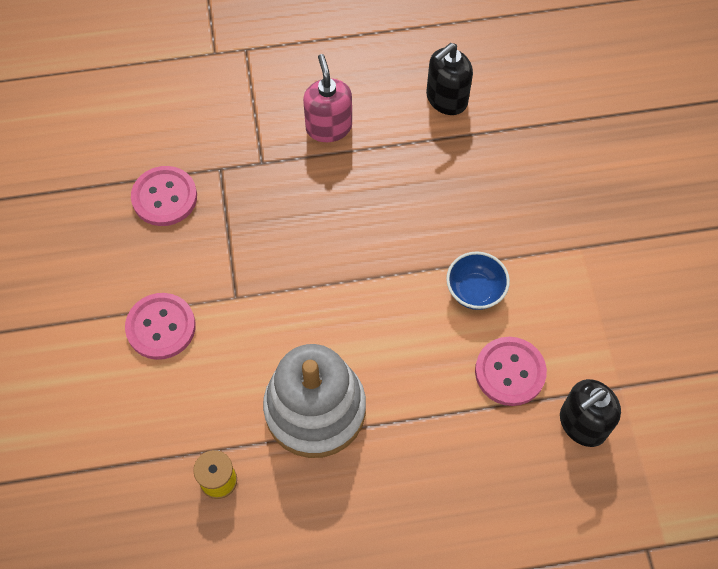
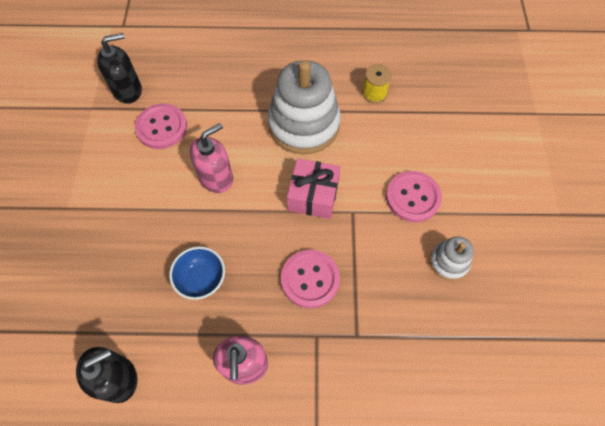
camera: 170 degrees left, 0 degrees up
pink button [131,166,197,226] -> pink button moved to [281,250,340,308]
blue bowl [446,252,510,310] -> blue bowl moved to [169,246,225,300]
none -> pink soap dispenser [190,123,233,193]
none -> pink gift [287,158,341,219]
none -> white stacking toy [430,236,473,281]

